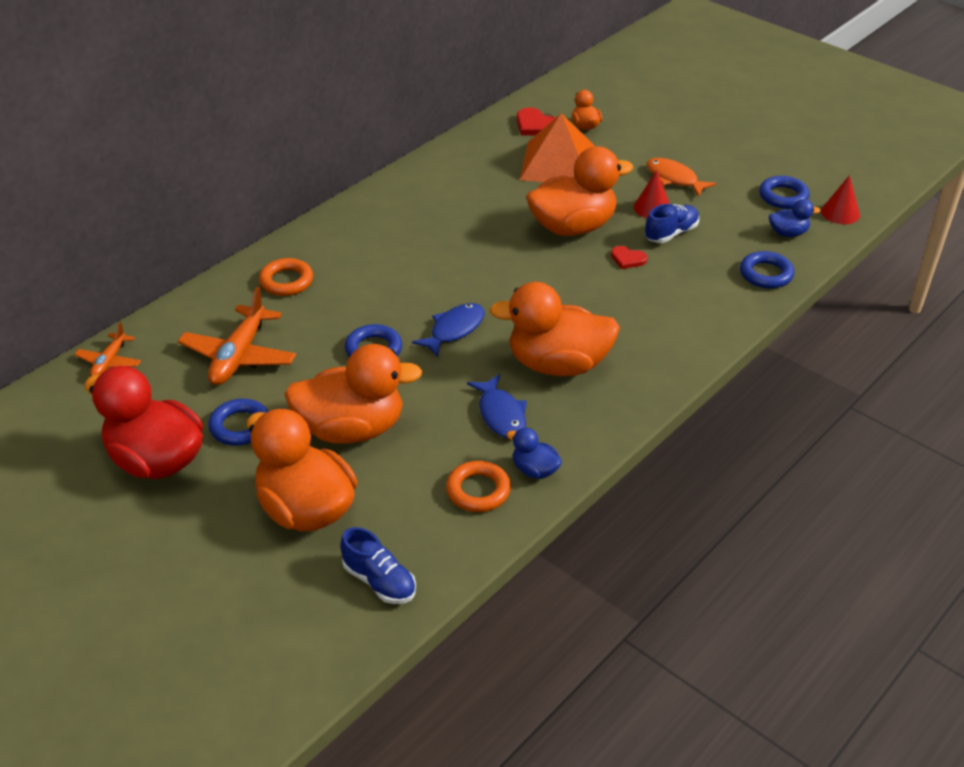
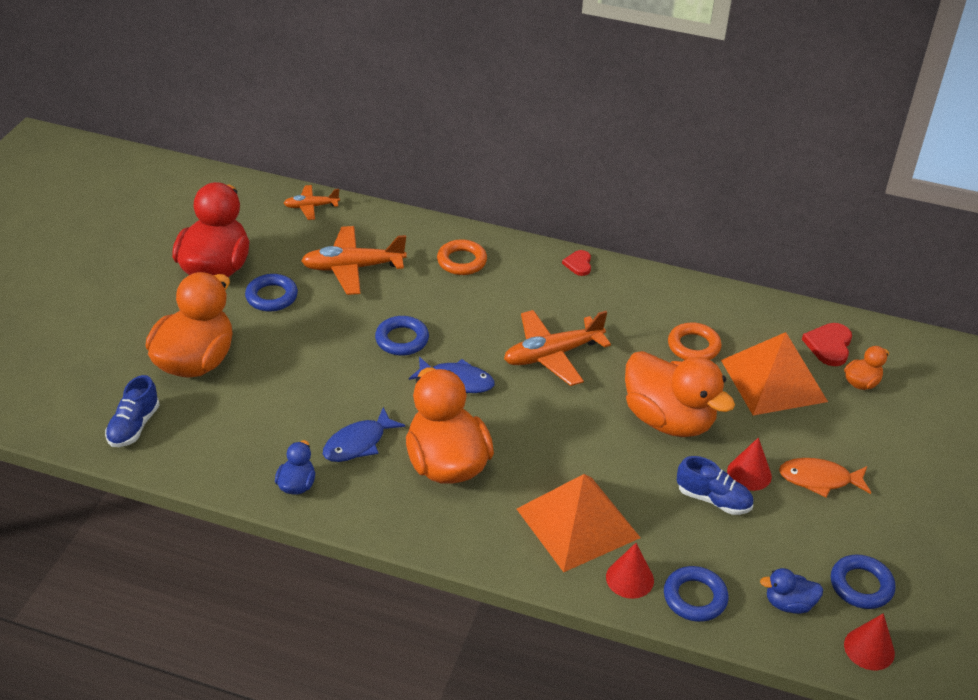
camera: 65 degrees right, 0 degrees up
orange duck [285,344,423,444] -> none
orange ring [446,461,511,512] -> orange ring moved to [668,322,722,360]
red heart [611,246,647,269] -> red heart moved to [562,250,591,276]
orange fish [647,158,717,197] -> orange fish turned 105 degrees counterclockwise [779,458,871,498]
blue duck [769,199,820,237] -> blue duck turned 120 degrees clockwise [760,568,823,614]
none -> orange plane [504,310,611,386]
none -> orange pyramid [517,474,641,572]
none -> red cone [606,543,654,599]

